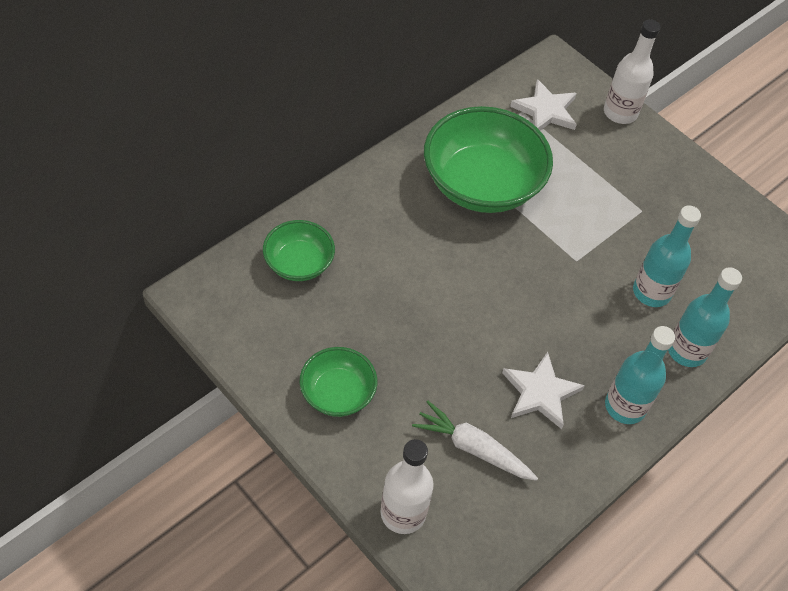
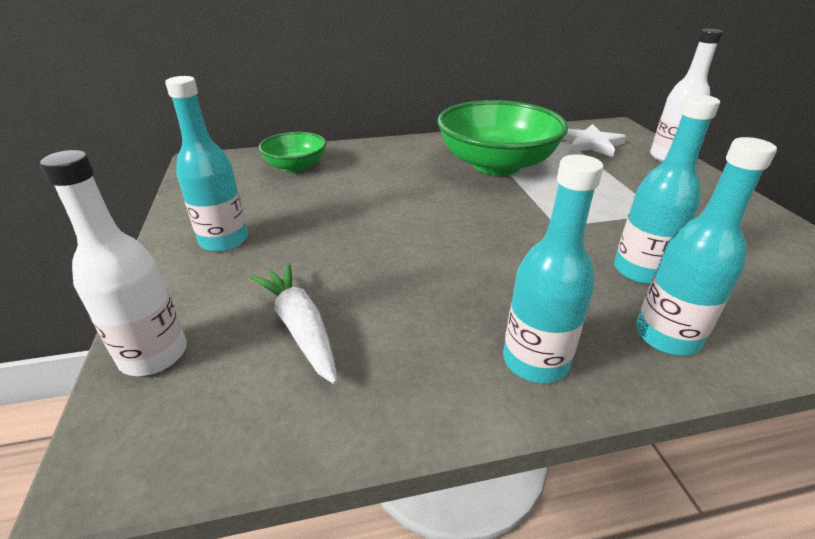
camera: 35 degrees right, 20 degrees down
green bowl [299,347,377,417] -> turquoise bottle [165,76,248,252]
white star [502,352,585,429] -> none

